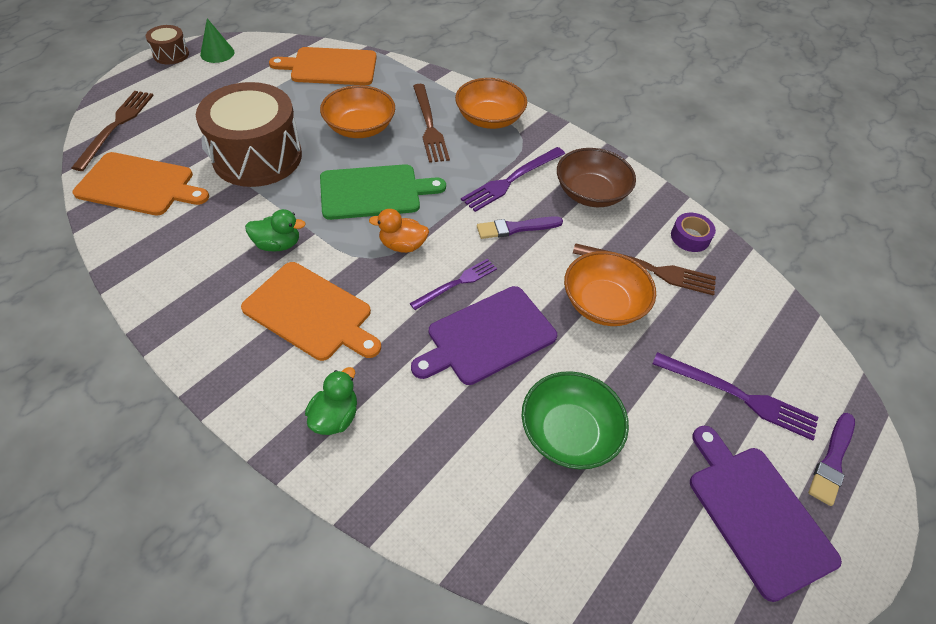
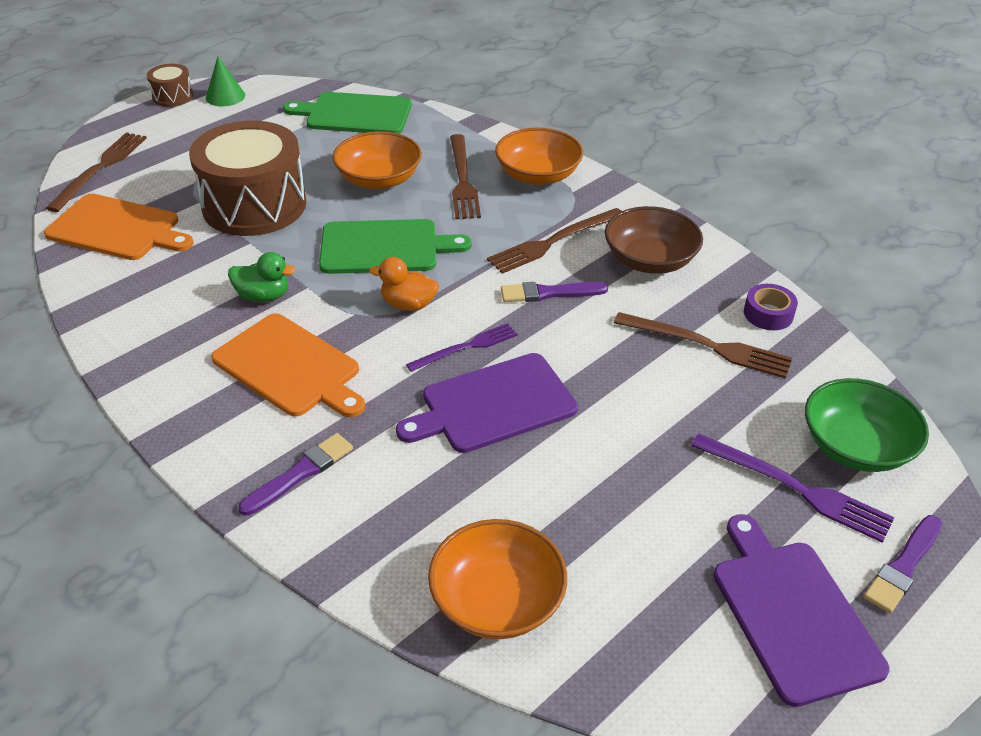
camera: 10 degrees right, 10 degrees down
orange cutting board [269,47,377,85] -> green cutting board [283,92,412,134]
green duck [305,367,357,435] -> purple brush [239,433,353,516]
purple fork [461,147,565,212] -> brown fork [487,208,621,274]
green bowl [522,371,629,469] -> green bowl moved to [805,378,929,472]
orange bowl [564,251,656,326] -> orange bowl moved to [428,519,567,639]

